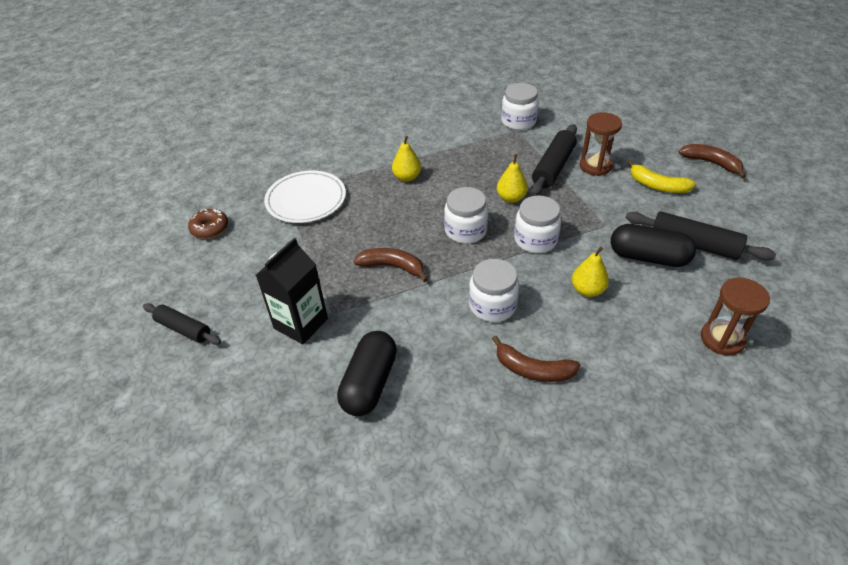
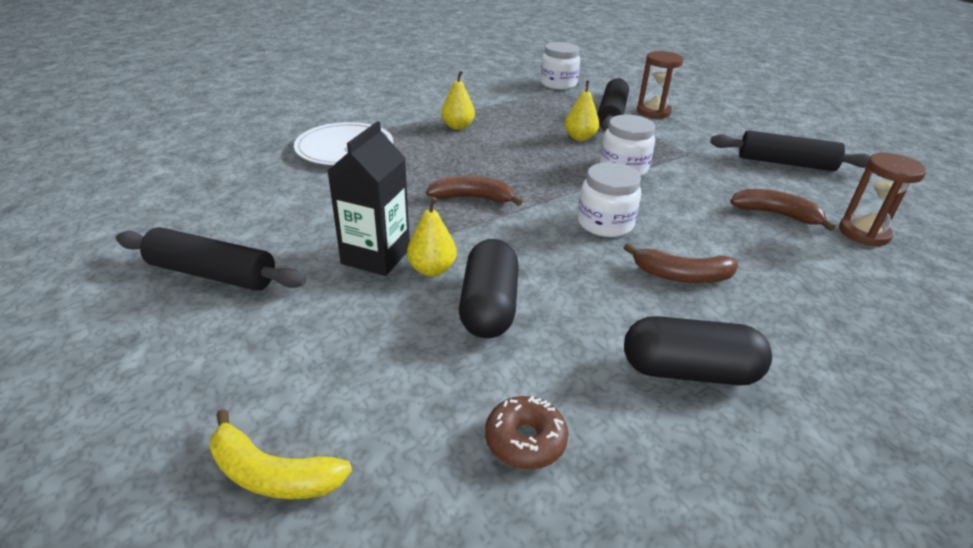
camera: 15 degrees left, 10 degrees down
black rolling pin [143,303,221,345] -> black rolling pin [116,227,306,291], size x1.52
brown donut [188,209,228,239] -> brown donut moved to [485,396,568,469]
white jar [444,187,488,244] -> none
yellow pear [572,247,609,297] -> yellow pear moved to [407,197,457,276]
black capsule [611,224,696,267] -> black capsule moved to [624,316,772,385]
yellow banana [628,160,696,193] -> yellow banana moved to [210,409,352,499]
brown banana [679,144,746,178] -> brown banana moved to [730,189,835,231]

